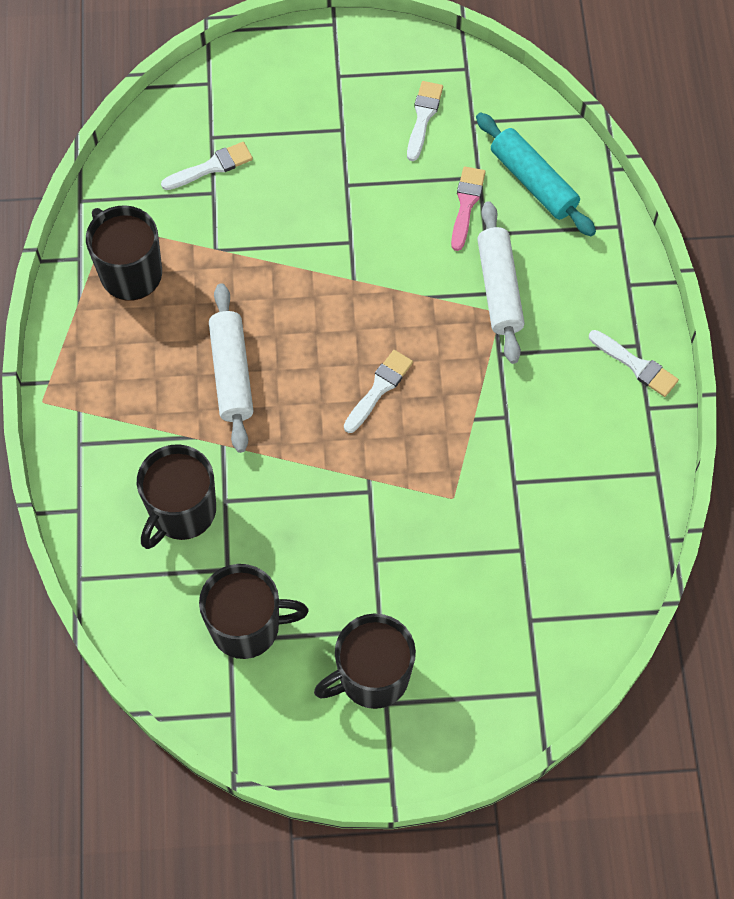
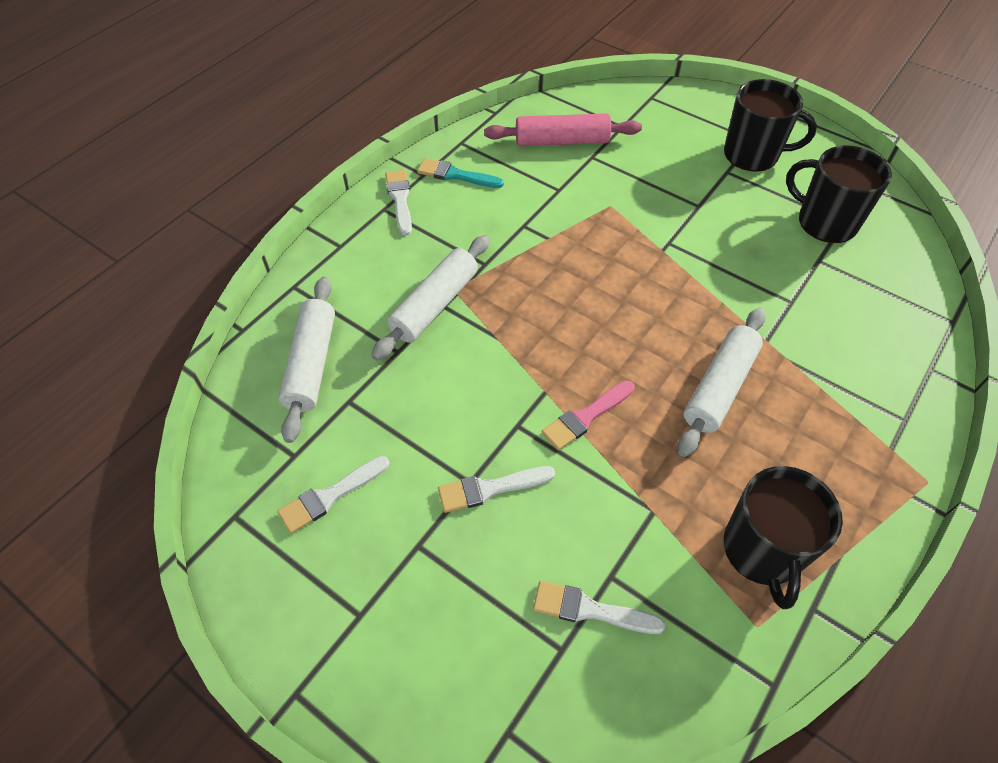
camera: 140 degrees left, 10 degrees down
black mug [137,445,216,549] -> none
white brush [344,350,413,433] -> white brush moved to [438,466,555,513]
pink brush [451,166,486,251] -> pink brush moved to [542,381,635,450]
turquoise rolling pin [476,113,596,236] -> white rolling pin [278,277,335,443]
none -> turquoise brush [417,158,504,188]
none -> pink rolling pin [484,113,642,146]

